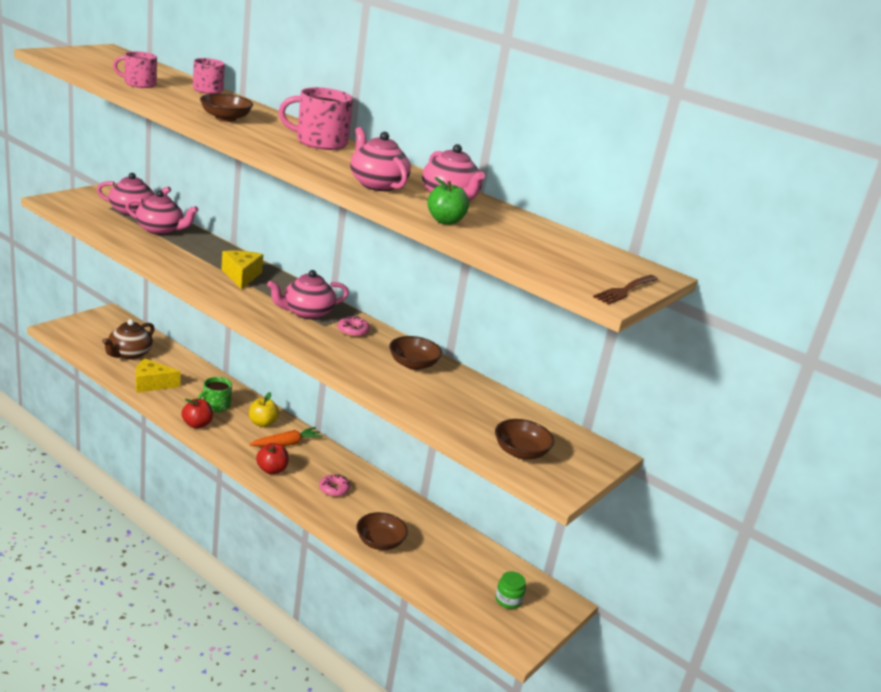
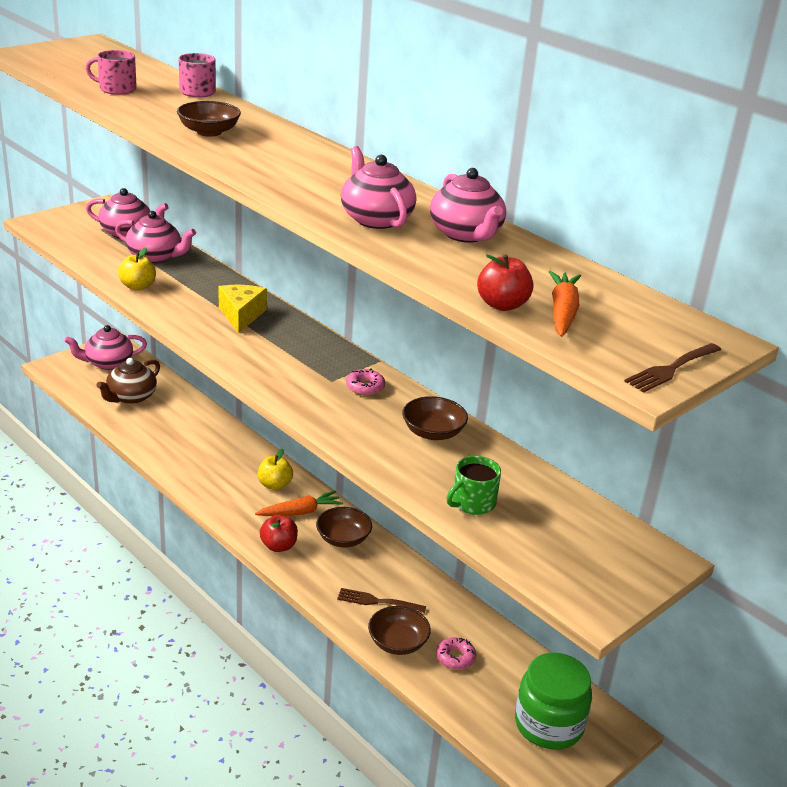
camera: 10 degrees right, 5 degrees up
yellow cheese [135,358,181,393] -> none
red apple [181,399,213,428] -> red apple moved to [477,254,534,311]
green mug [197,377,232,412] -> green mug moved to [446,456,501,515]
pink teapot [267,270,349,319] -> pink teapot moved to [64,325,147,370]
pink mug [279,87,353,150] -> none
pink donut [319,474,350,497] -> pink donut moved to [436,637,476,670]
green apple [427,177,469,225] -> none
brown bowl [495,419,554,459] -> brown bowl moved to [316,507,372,547]
green jar [496,571,526,609] -> green jar [515,653,592,750], size x2.07
none -> yellow apple [118,248,156,291]
none -> brown fork [337,588,426,613]
none -> orange carrot [549,271,581,337]

